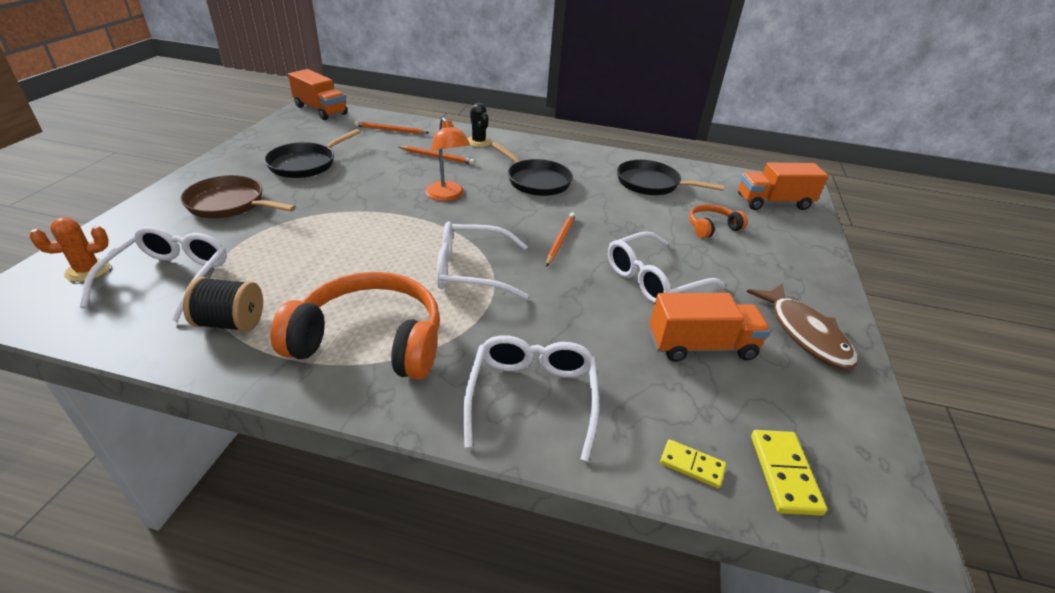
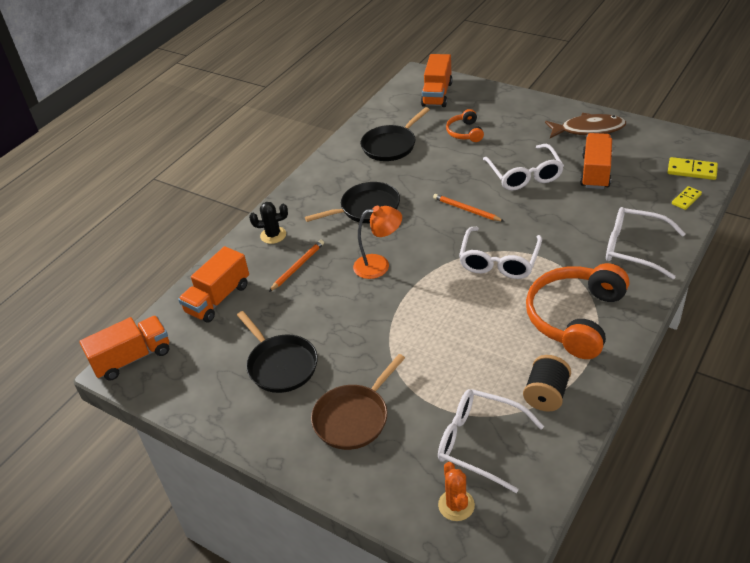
camera: 65 degrees left, 5 degrees up
orange pencil [354,121,429,134] -> orange truck [178,246,249,323]

